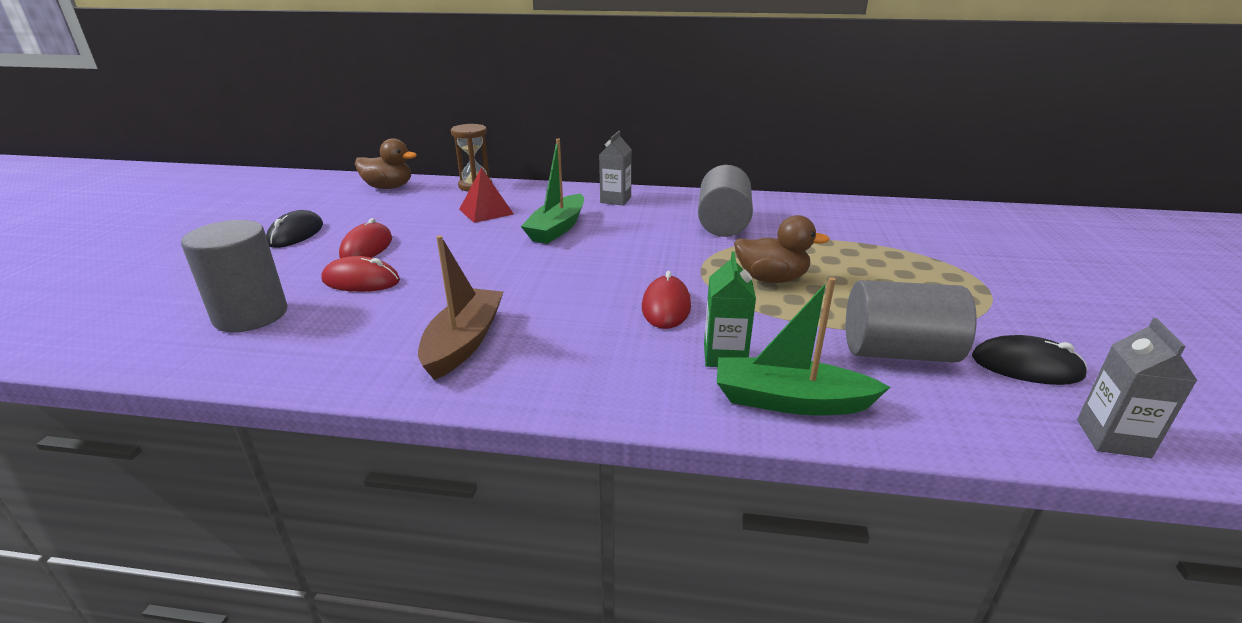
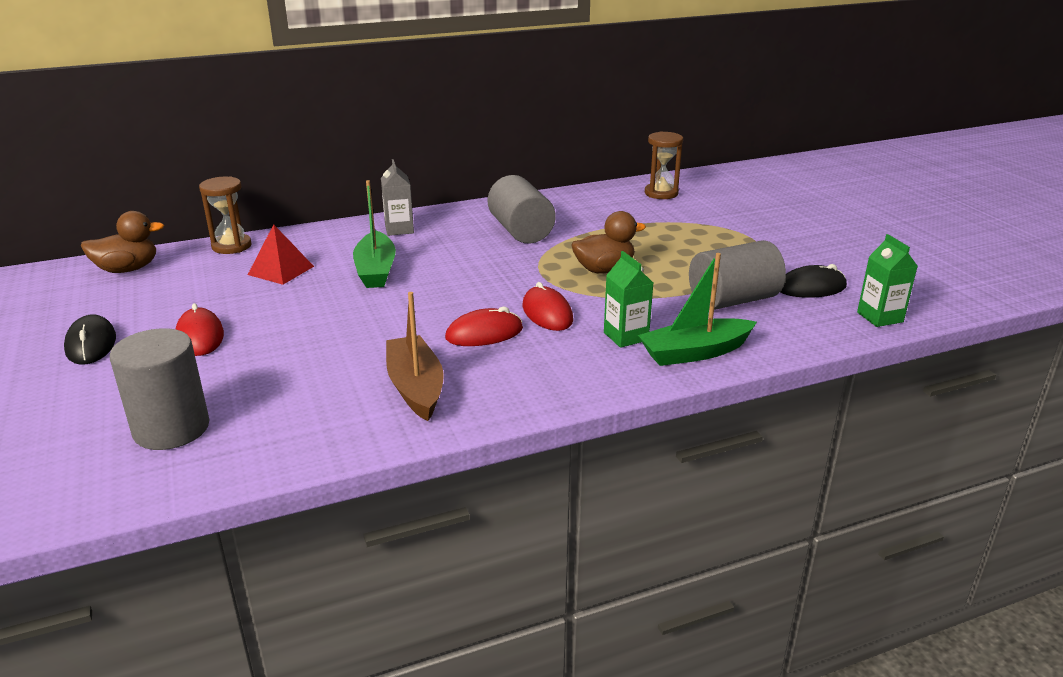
camera: 30 degrees left, 0 degrees up
red mouse [322,256,400,292] -> red mouse moved to [445,307,523,346]
grey carton [1077,318,1198,458] -> green carton [857,234,917,327]
none -> brown hourglass [645,131,683,199]

